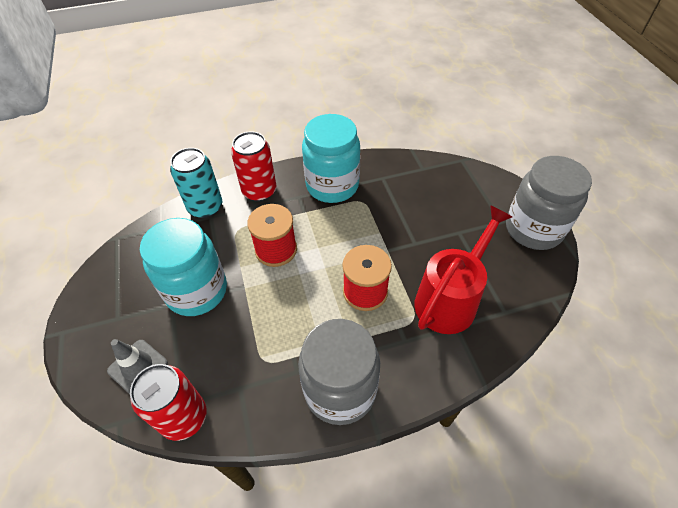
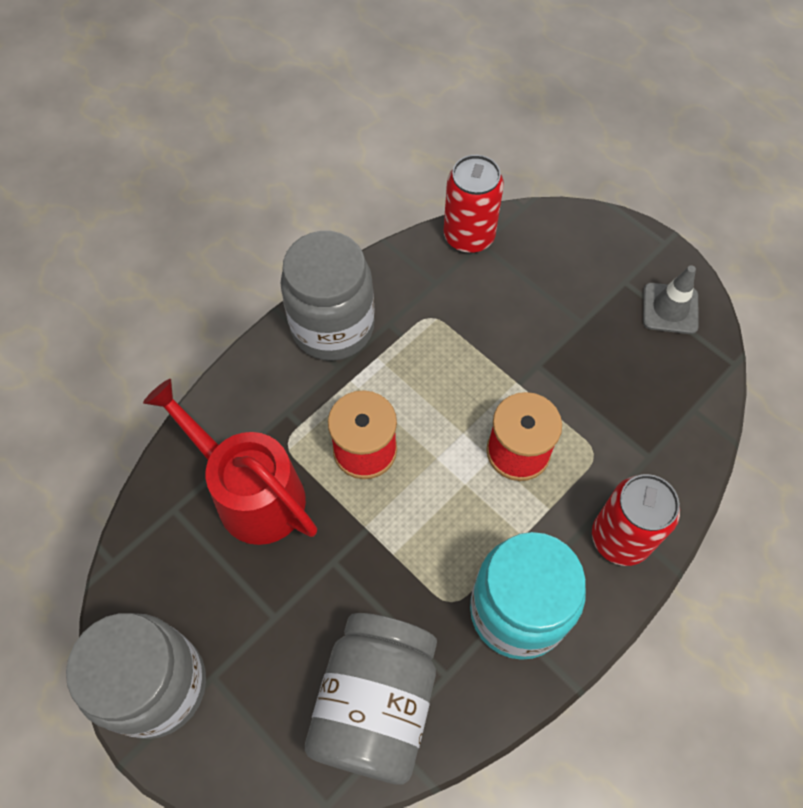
camera: 150 degrees right, 10 degrees up
grey traffic cone [107,339,168,394] -> grey traffic cone moved to [643,265,699,334]
turquoise jar [140,218,227,316] -> none
turquoise can [170,148,222,218] -> none
red watering can [415,205,512,334] -> red watering can turned 120 degrees clockwise [143,379,317,545]
none -> grey jar [305,613,437,784]

